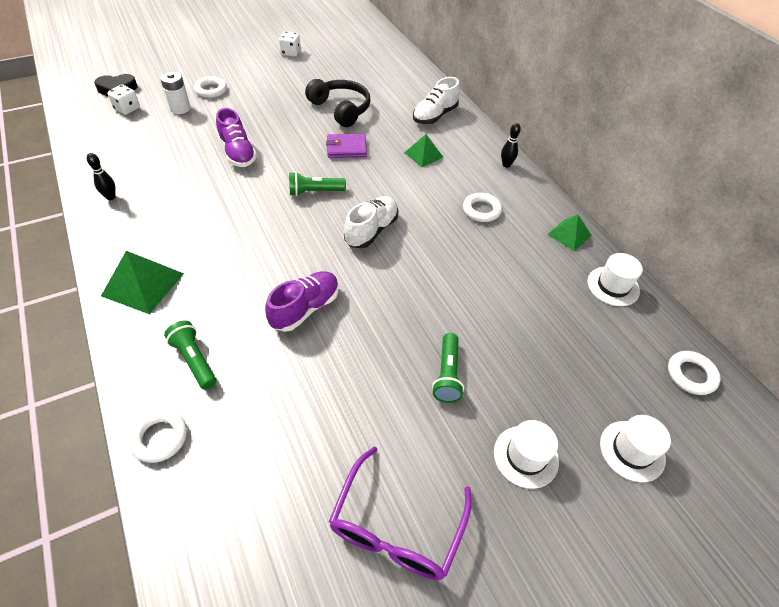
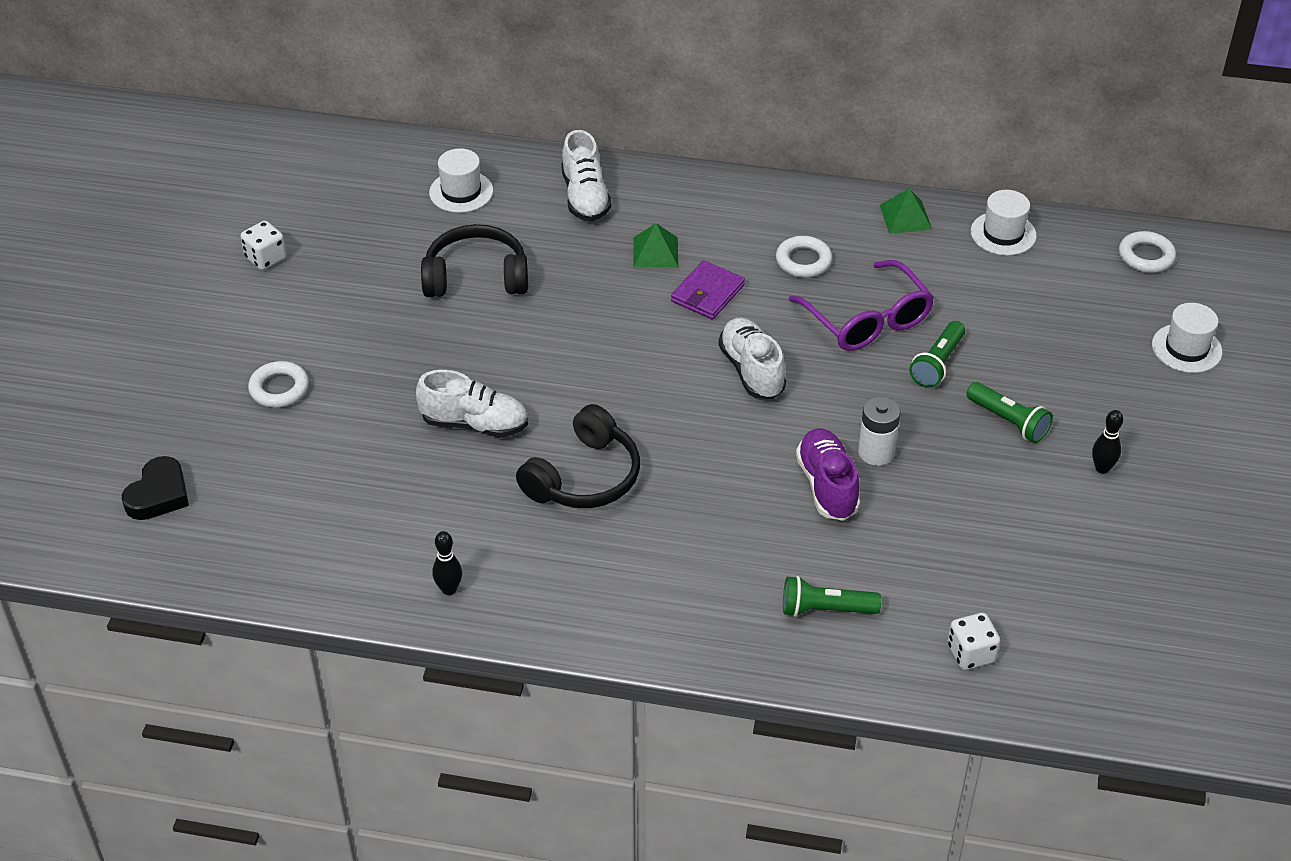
camera: 50 degrees left, 5 degrees down
green pyramid [101,251,184,314] -> none
white dice [107,85,140,115] -> white dice moved to [948,613,1000,670]
white ring [128,409,187,463] -> none
white battery [160,72,190,114] -> white battery moved to [858,397,901,466]
purple shoe [216,108,257,167] -> white shoe [416,370,528,438]
green flashlight [289,172,346,196] -> green flashlight moved to [909,321,965,388]
purple wallet [326,134,367,158] -> purple wallet moved to [671,260,745,320]
purple glasses [329,446,472,580] -> purple glasses moved to [789,260,934,351]
white hat [494,420,559,489] -> white hat moved to [429,148,493,213]
black bowling pin [501,123,521,168] -> black bowling pin moved to [1092,410,1123,474]
none -> black headphones [516,404,640,508]

